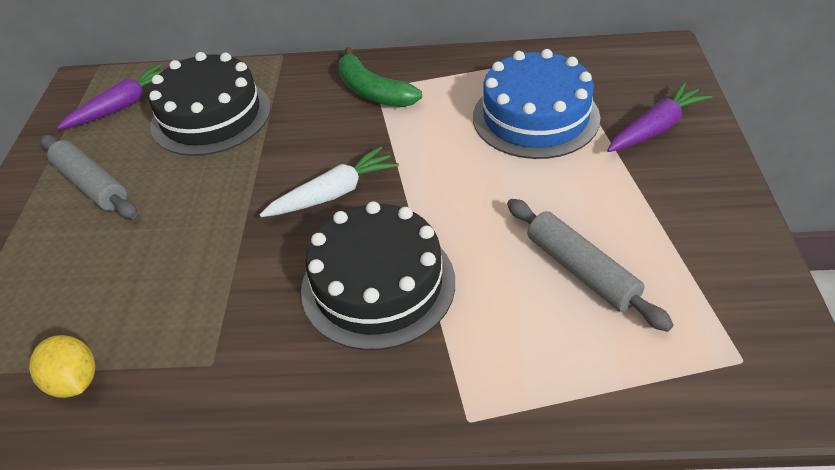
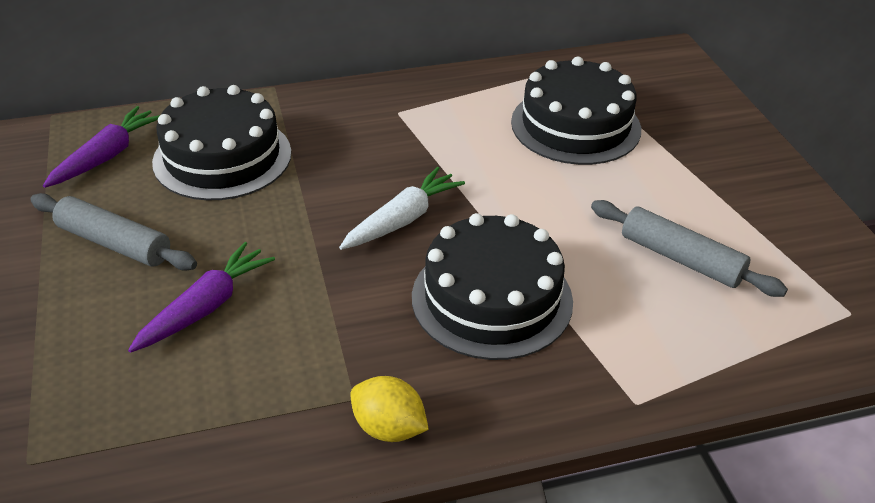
camera: 20 degrees left, 5 degrees down
yellow lemon [29,335,95,398] -> yellow lemon moved to [350,376,429,442]
green banana [338,47,422,107] -> none
blue cake [473,49,600,159] -> black cake [511,57,641,165]
purple carrot [607,82,712,152] -> purple carrot moved to [128,242,275,353]

